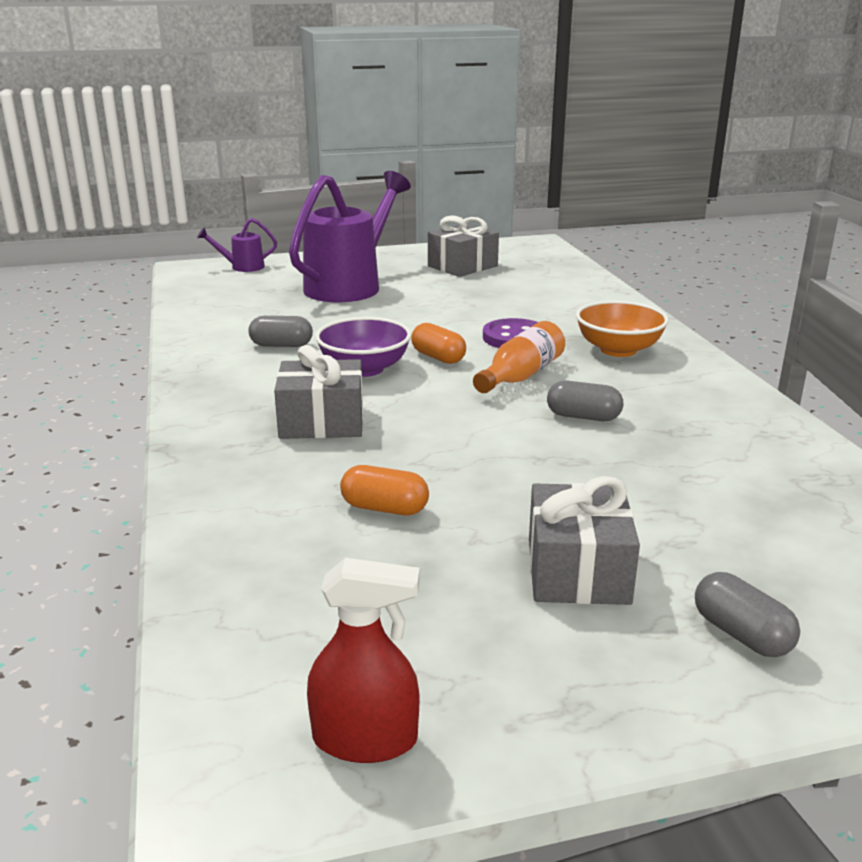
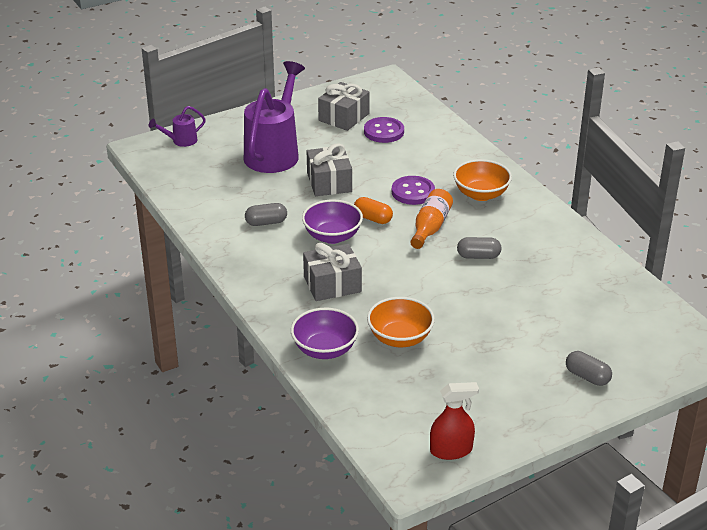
camera: 15 degrees left, 10 degrees up
orange capsule [340,465,429,515] -> orange bowl [367,297,435,347]
grey gift [529,476,640,605] -> grey gift moved to [307,143,352,196]
none -> purple bowl [291,308,359,359]
none -> purple button [364,117,404,143]

